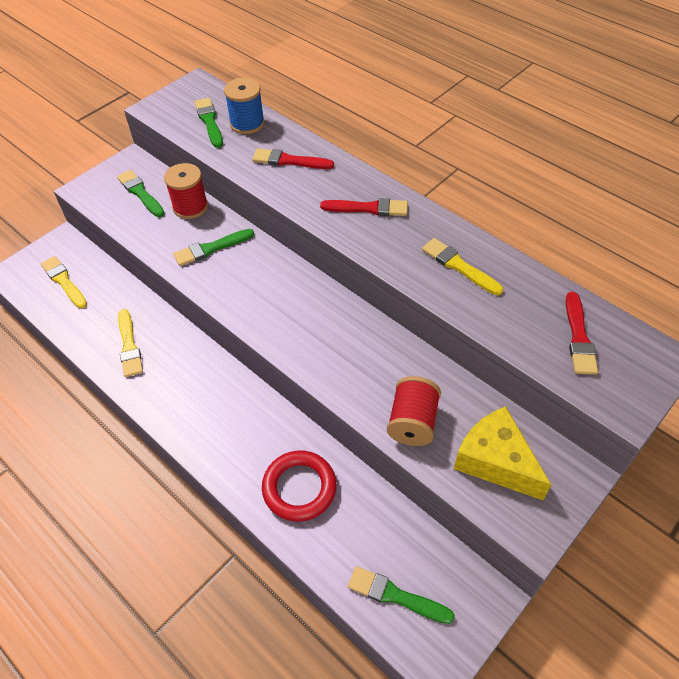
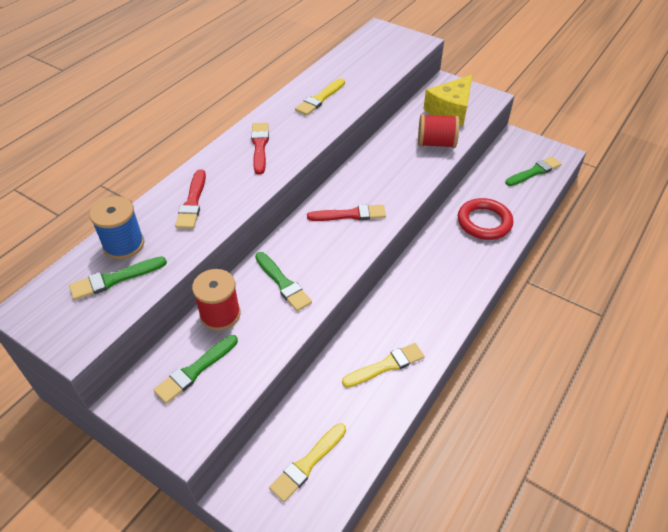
camera: 100 degrees left, 5 degrees down
green brush [348,566,455,624] -> green brush turned 135 degrees counterclockwise [505,156,562,186]
red brush [566,292,598,375] -> red brush moved to [307,204,386,221]

